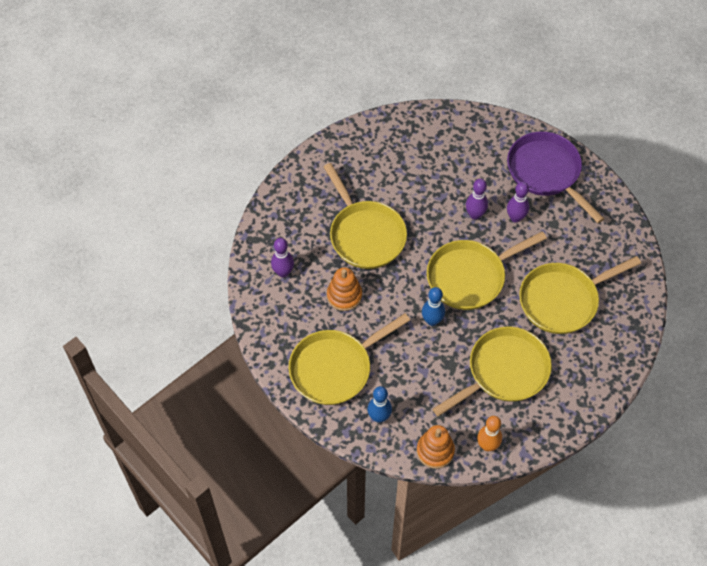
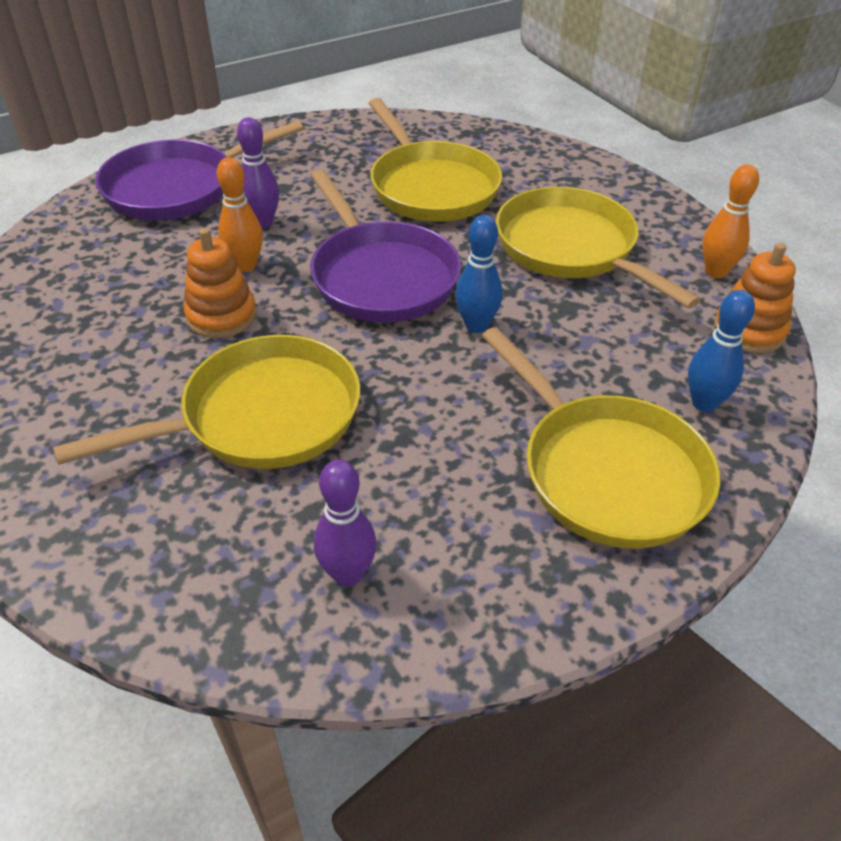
camera: 90 degrees left, 15 degrees down
orange stacking toy [327,268,362,311] -> orange stacking toy moved to [184,228,256,338]
yellow pan [427,231,547,310] -> purple pan [310,170,461,323]
purple bowling pin [466,179,488,220] -> orange bowling pin [217,157,263,272]

